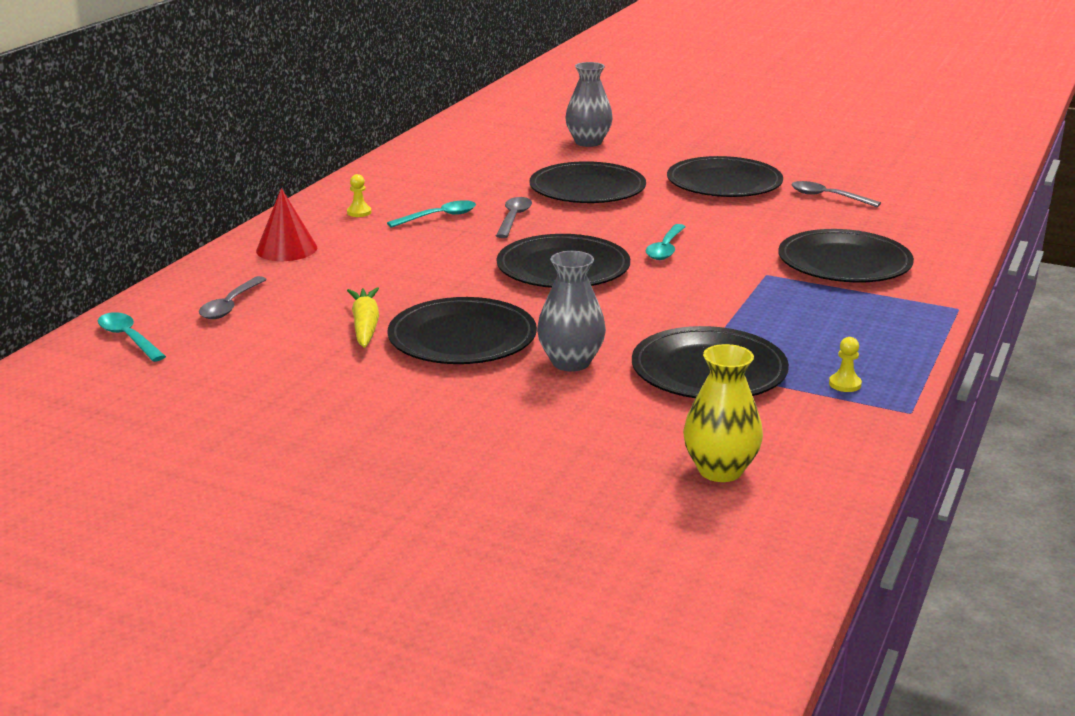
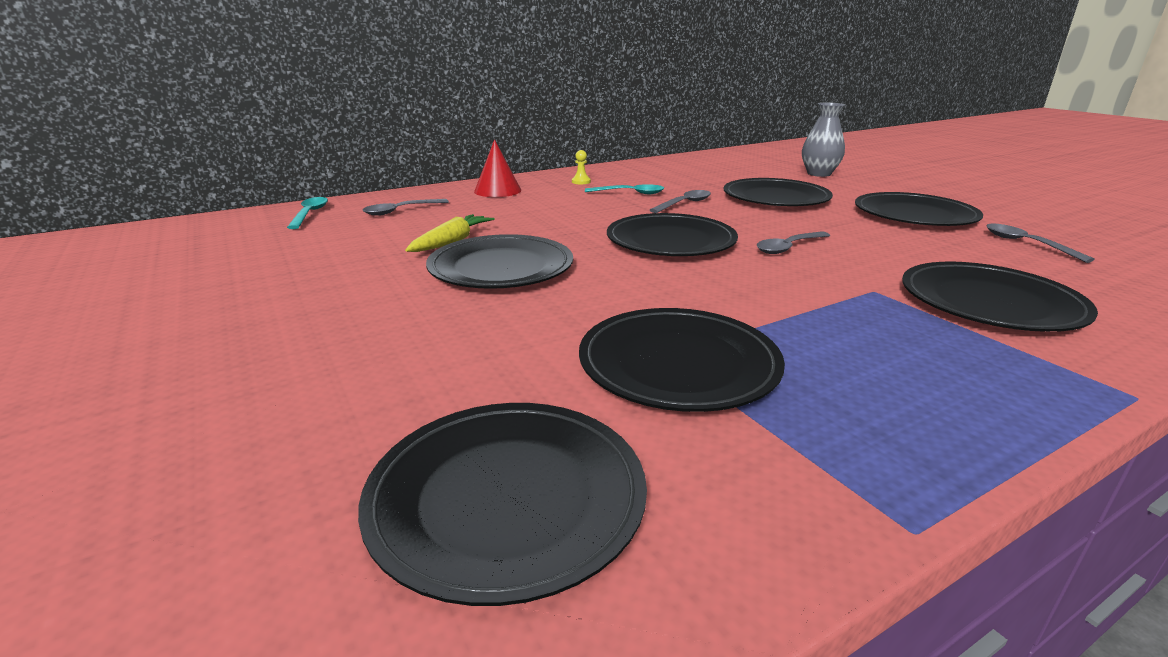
camera: 35 degrees right, 0 degrees up
grey vase [537,251,606,372] -> none
turquoise spoon [645,224,686,260] -> grey spoon [757,231,830,254]
yellow vase [683,344,763,482] -> black plate [358,403,647,606]
yellow pawn [829,337,862,392] -> none

